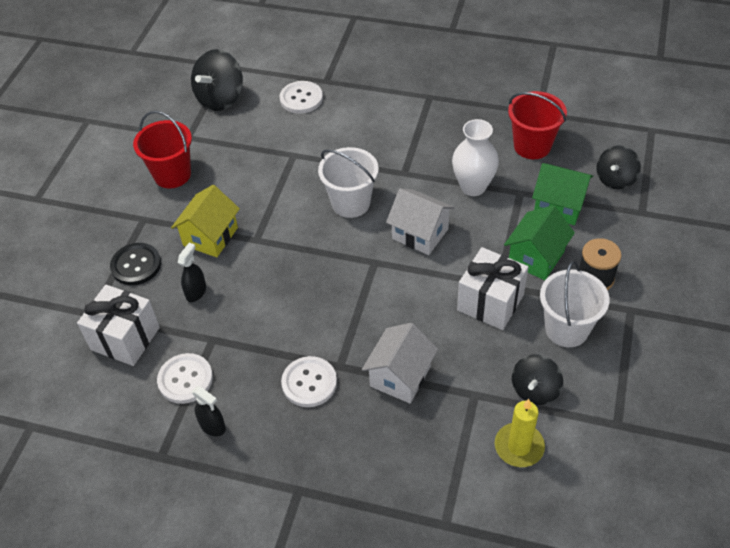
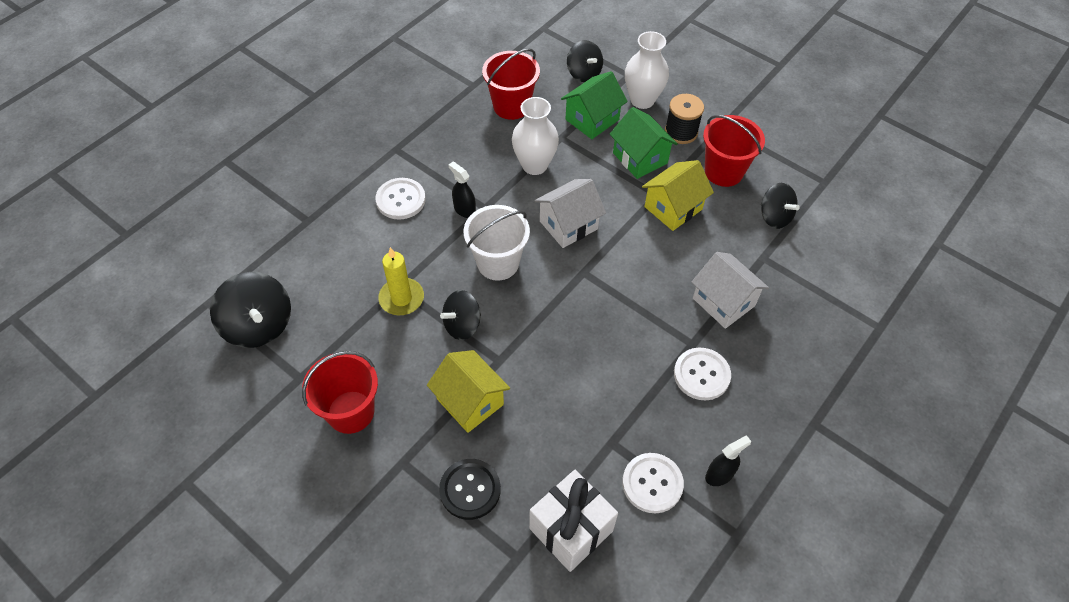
camera: 70 degrees left, 5 degrees up
black spray bottle [178,243,206,302] -> black spray bottle moved to [449,162,476,218]
white button [280,81,323,114] -> white button moved to [376,178,426,220]
white gift [457,247,528,330] -> yellow house [642,160,714,231]
yellow candle [495,399,545,467] -> yellow candle moved to [378,247,424,315]
white bucket [540,261,610,347] -> red bucket [703,115,765,187]
none -> black spinning top [440,290,481,340]
none -> white vase [625,31,669,109]

